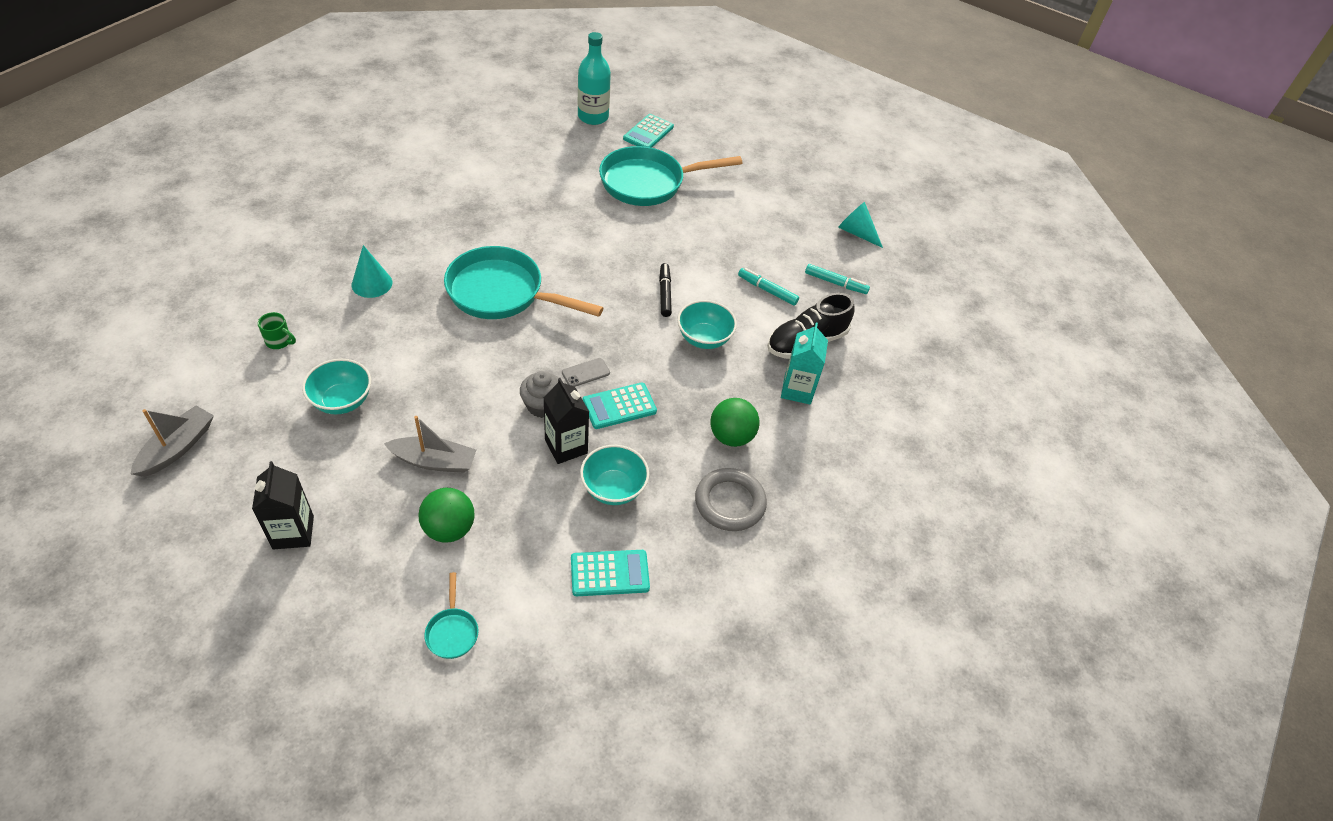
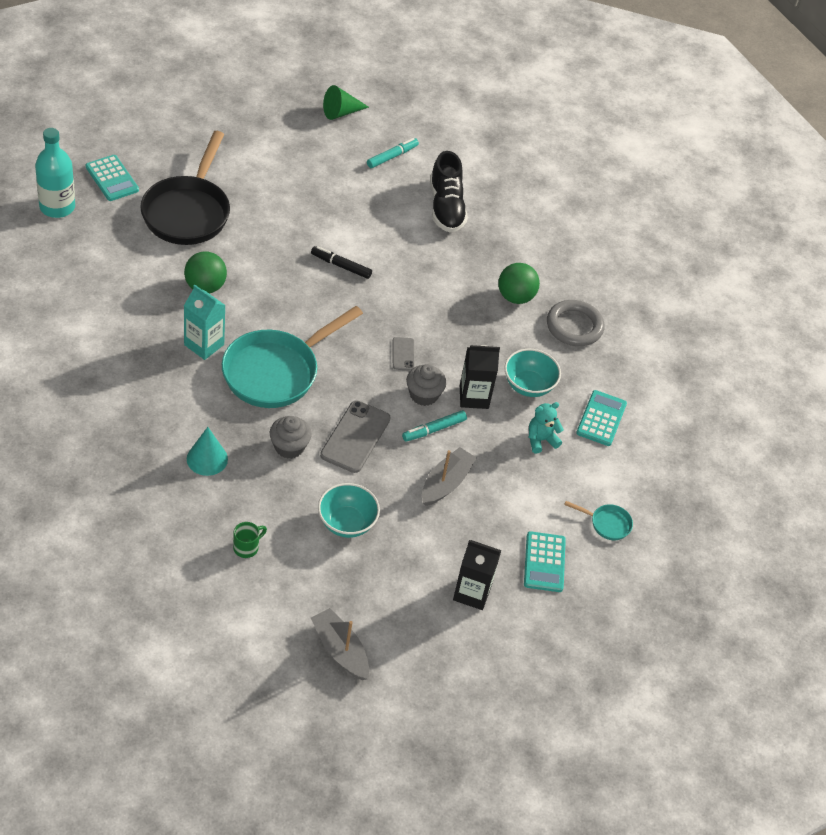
camera: 65 degrees left, 0 degrees up
green ball [419,488,475,542] -> green ball moved to [184,252,227,293]
turquoise calculator [583,383,657,429] -> turquoise calculator moved to [524,531,566,592]
turquoise pan [599,146,742,206] -> black pan [140,131,230,245]
turquoise bowl [677,300,737,349] -> none
turquoise marker [738,268,799,306] -> turquoise marker moved to [402,410,467,442]
turquoise carton [781,323,828,405] -> turquoise carton moved to [184,285,226,360]
turquoise cone [838,202,883,248] -> green cone [323,85,369,120]
none -> grey cupcake [270,416,312,459]
none -> grey phone [320,400,391,473]
none -> turquoise teddy bear [528,402,564,453]

